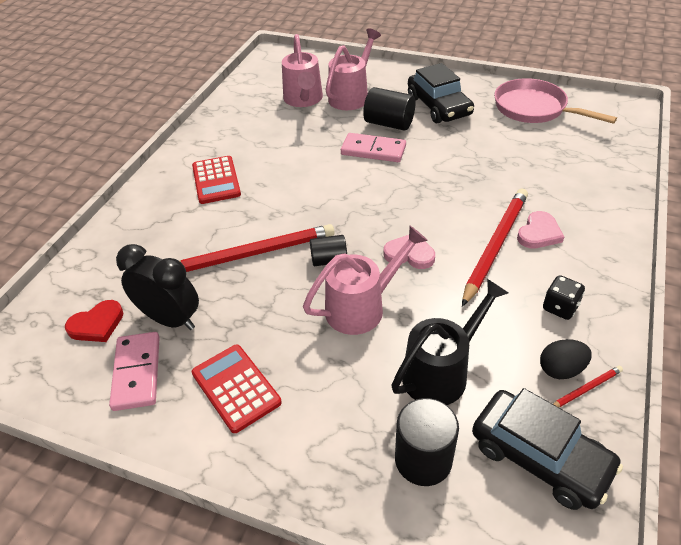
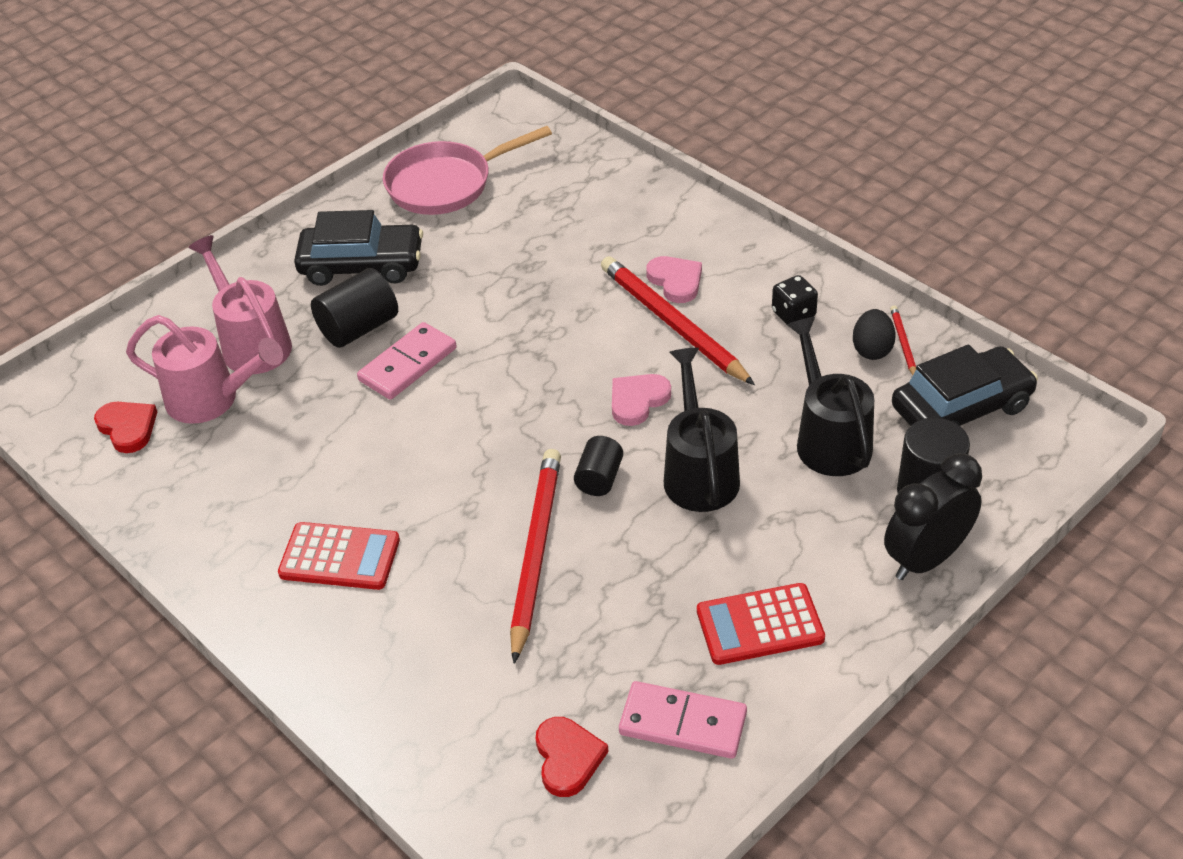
camera: 65 degrees left, 0 degrees up
black clock [116,244,199,330] -> black clock moved to [884,454,982,580]
pink watering can [303,226,428,335] -> black watering can [664,348,740,512]
none -> red heart [94,402,157,453]

